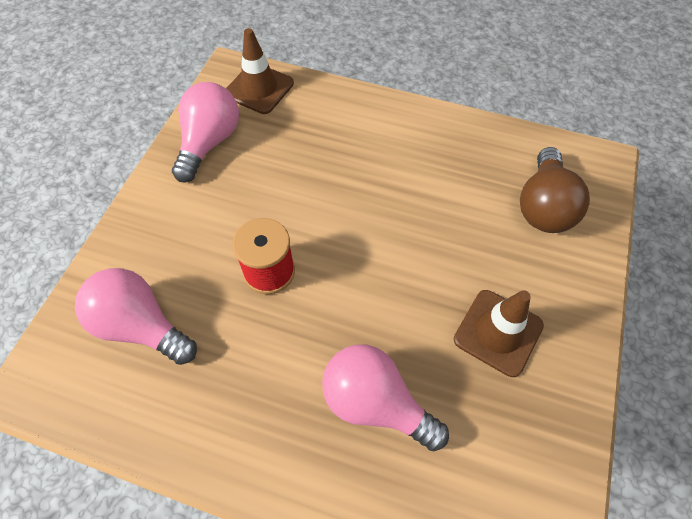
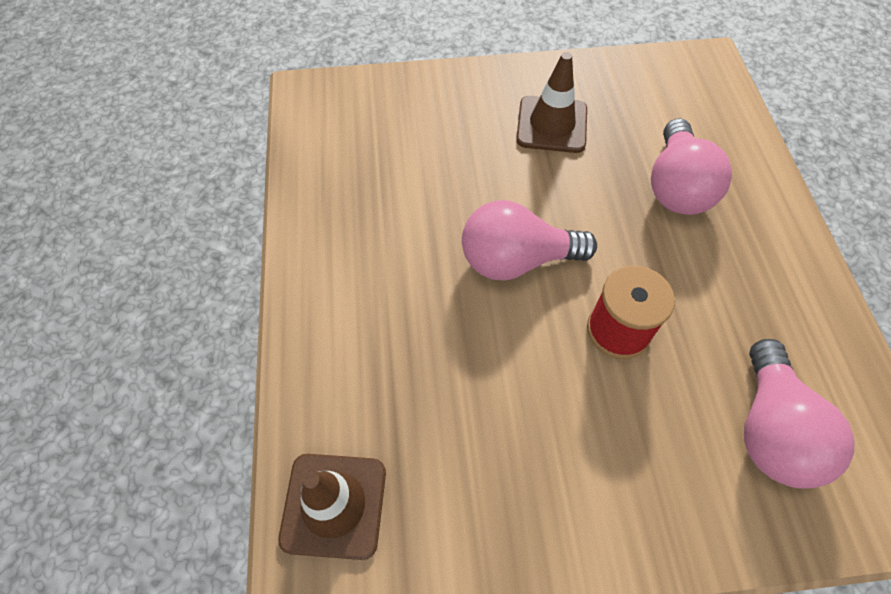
camera: 115 degrees left, 0 degrees up
pink light bulb [172,82,239,183] -> pink light bulb moved to [462,200,597,281]
brown light bulb [520,147,590,233] -> none

